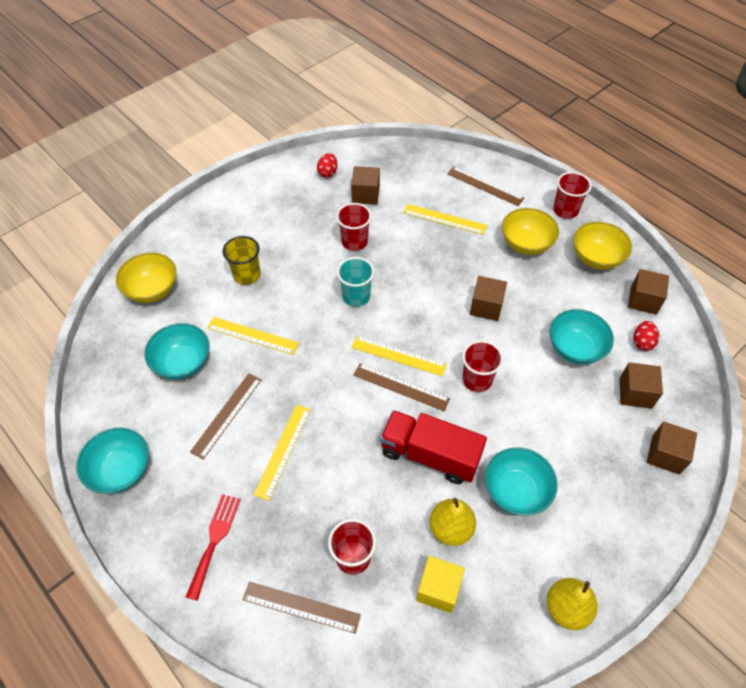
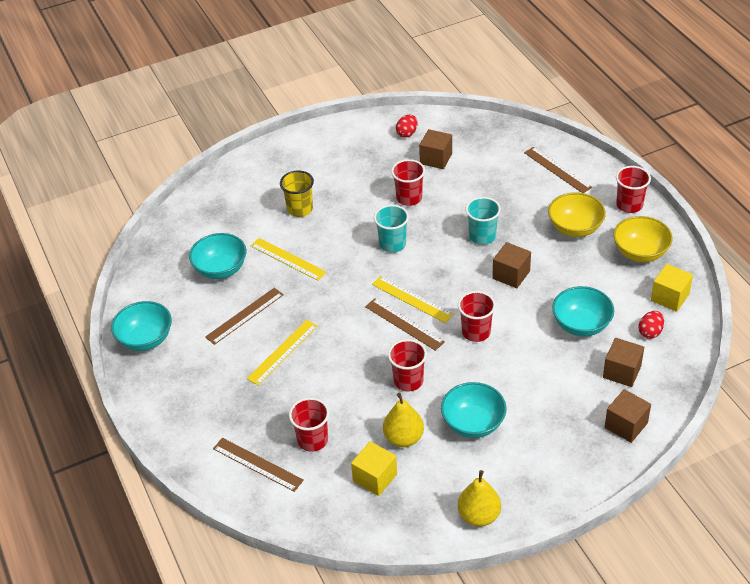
camera: 20 degrees right, 10 degrees down
yellow bowl [116,252,177,303] -> none
red fork [186,494,241,601] -> none
red truck [380,410,487,484] -> red cup [388,339,427,392]
yellow ruler [403,204,487,235] -> none
brown cube [628,269,669,315] -> yellow cube [651,264,693,312]
none -> turquoise cup [465,197,501,245]

